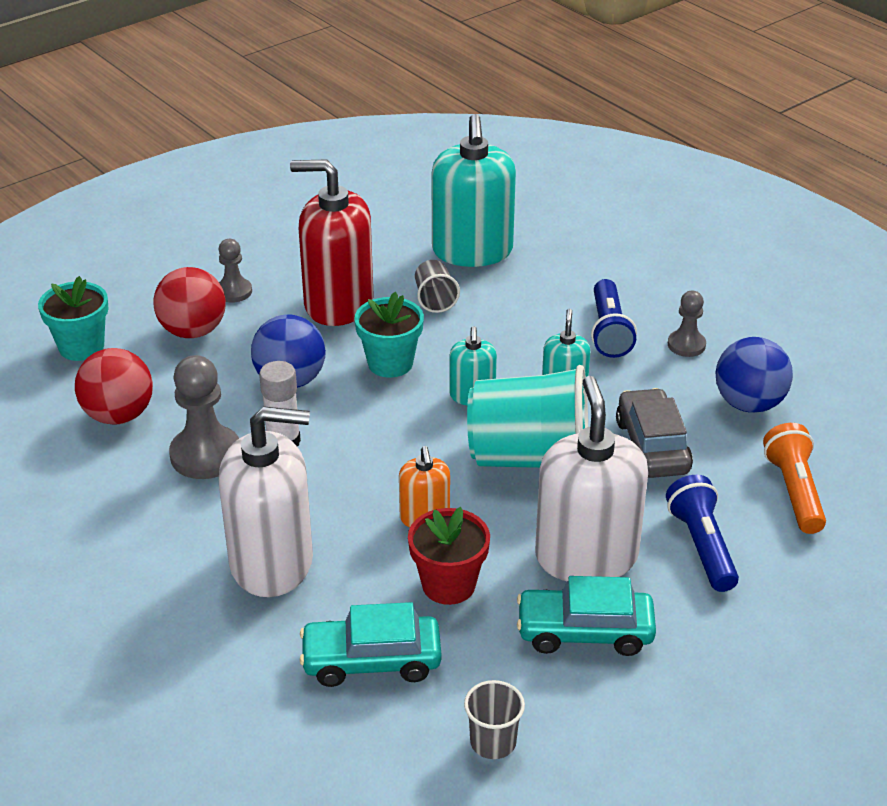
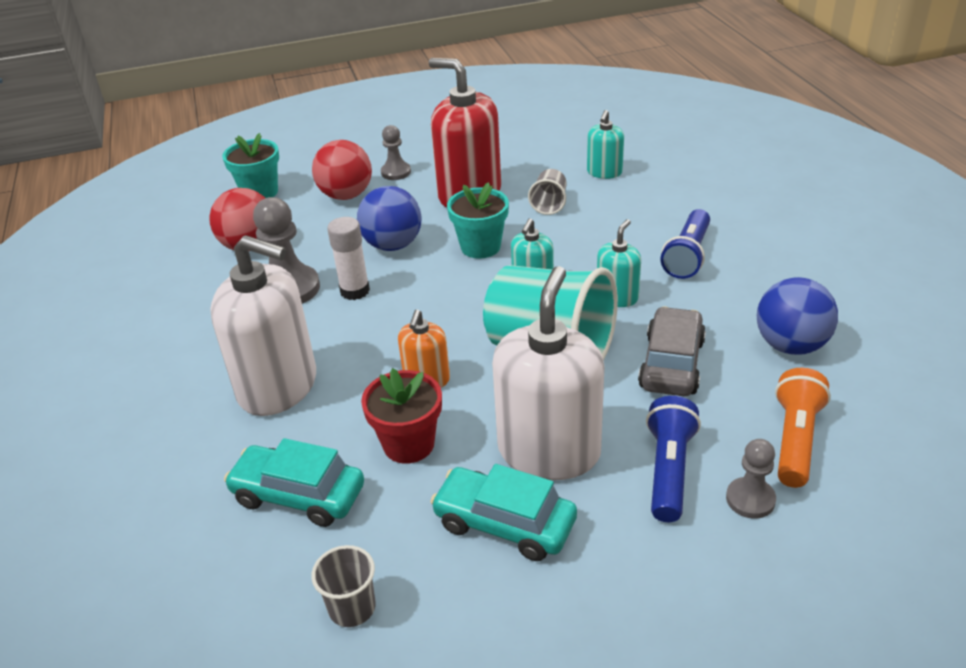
camera: 25 degrees right, 0 degrees up
turquoise soap dispenser [431,114,516,267] -> turquoise soap dispenser [587,110,624,179], size x0.50
grey pawn [668,291,706,357] -> grey pawn moved to [726,439,776,519]

